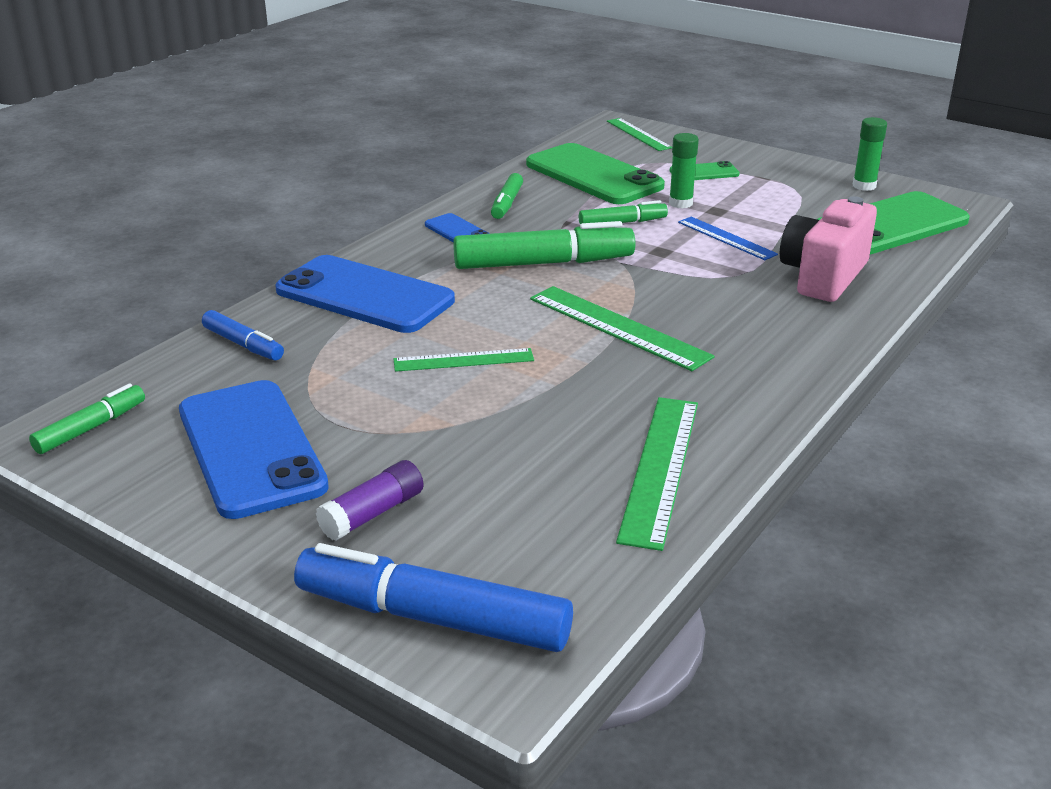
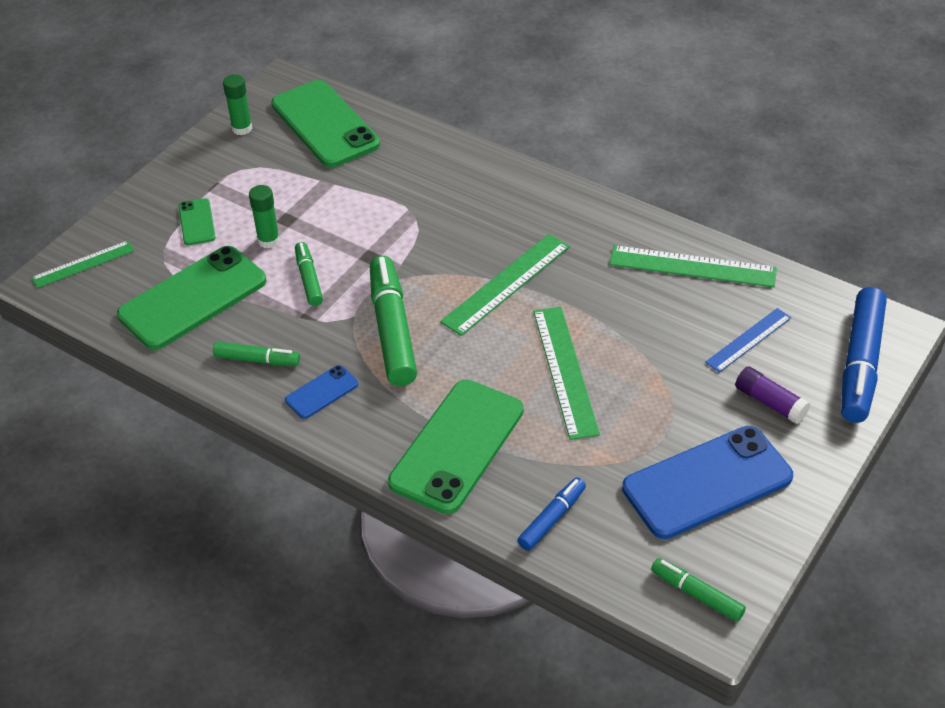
camera: 90 degrees left, 15 degrees up
blue phone [275,255,455,333] -> green phone [388,380,524,514]
green ruler [394,348,534,372] -> green ruler [533,307,600,440], size x1.58
blue ruler [678,217,778,260] -> blue ruler moved to [705,308,791,373]
pink camera [780,196,877,302] -> none

